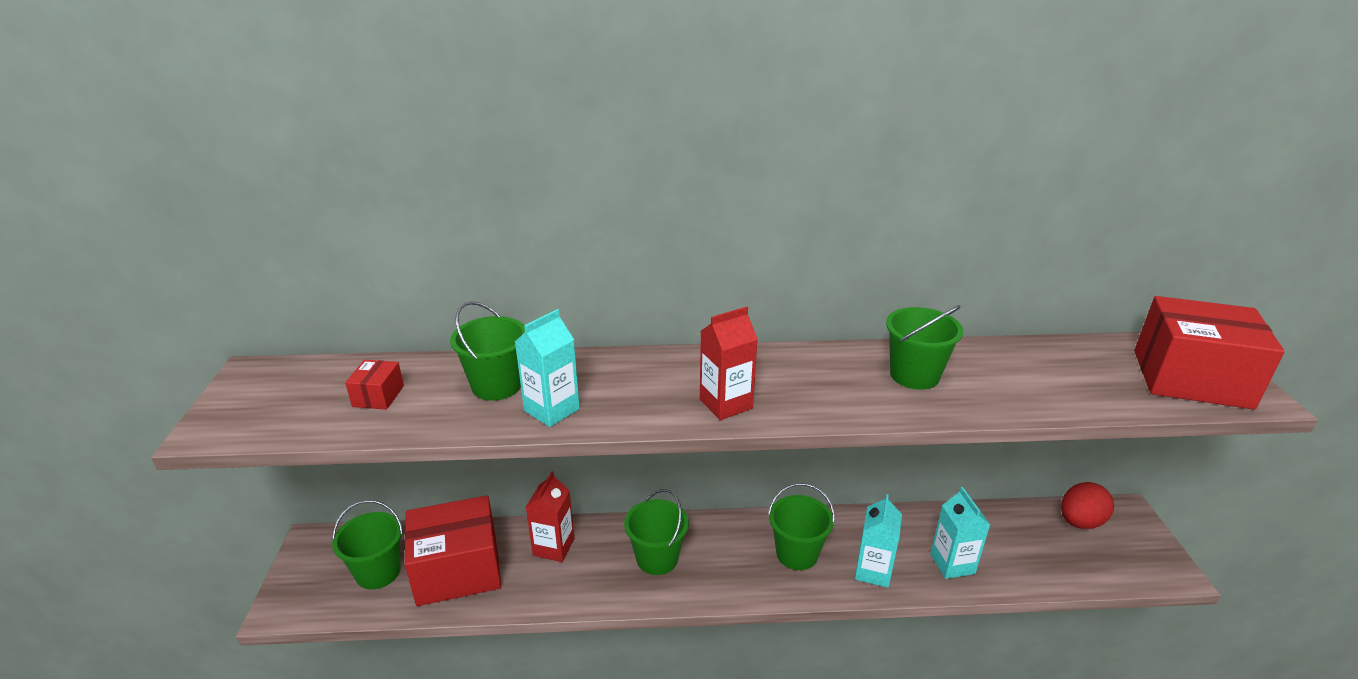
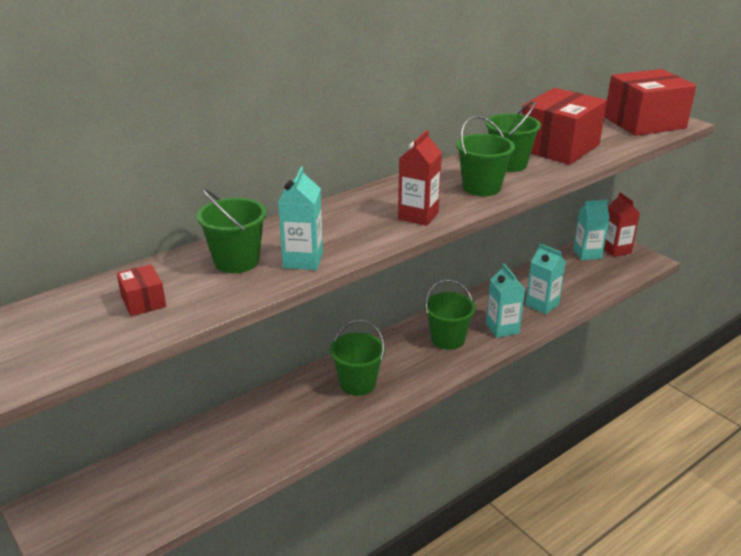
camera: 35 degrees left, 0 degrees up
green bucket [332,500,403,590] -> green bucket moved to [456,116,515,196]
red box [405,495,501,606] -> red box moved to [522,88,607,165]
red carton [526,471,574,562] -> red carton moved to [604,192,640,257]
red egg [1061,482,1114,529] -> turquoise carton [573,200,610,260]

